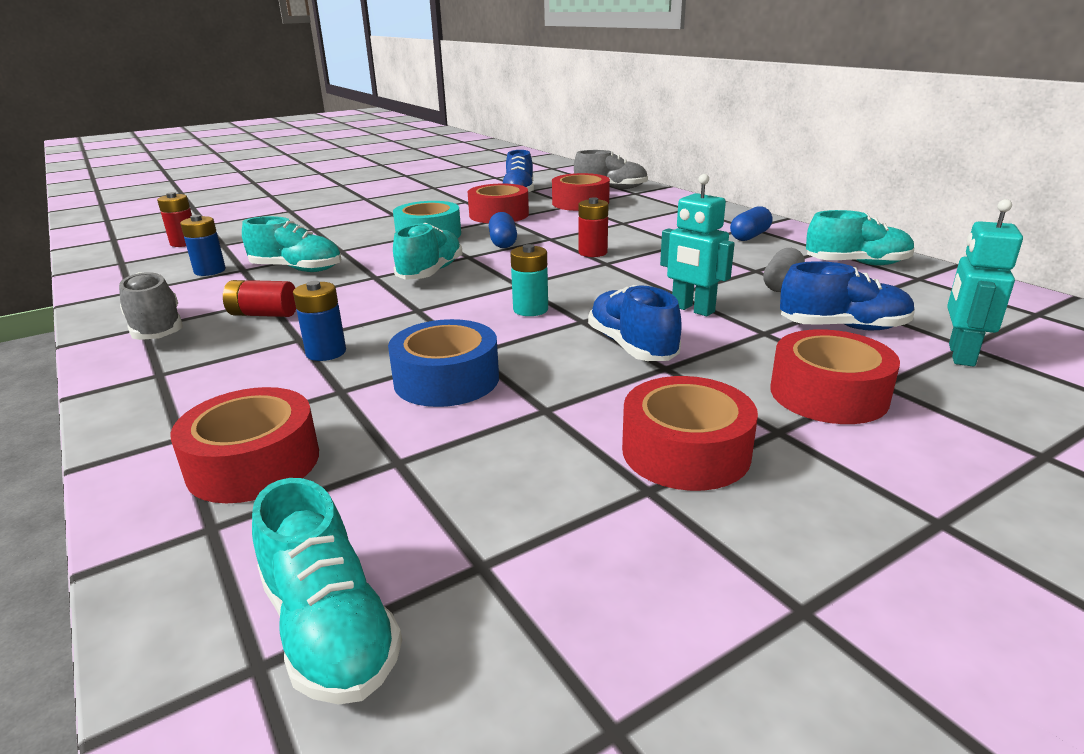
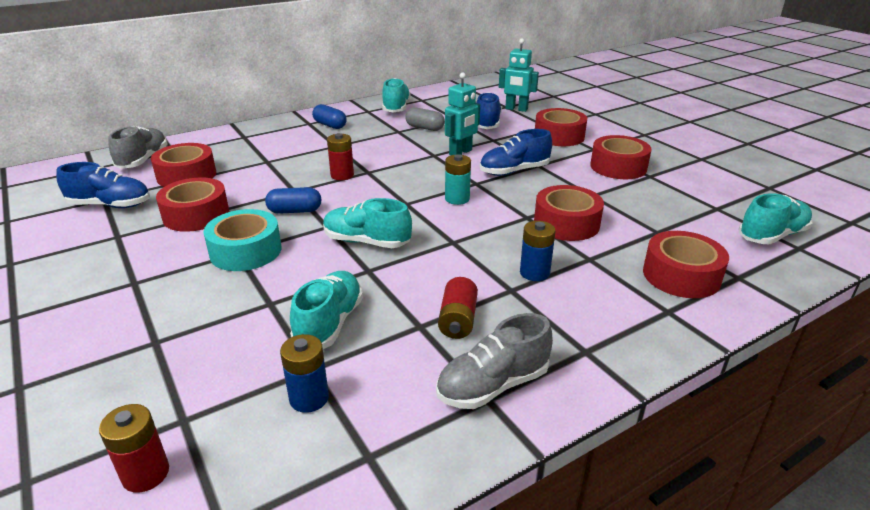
camera: 90 degrees left, 5 degrees up
blue tape [388,319,499,407] -> red tape [534,185,604,241]

